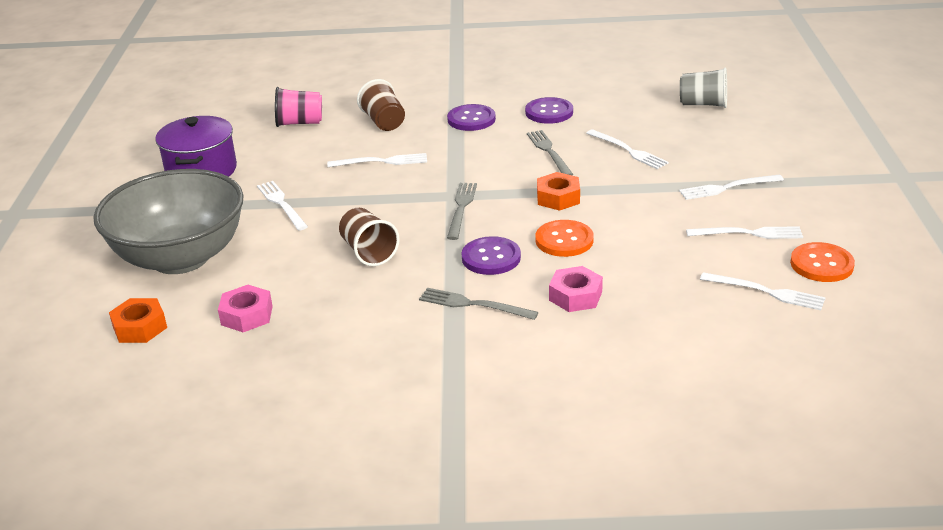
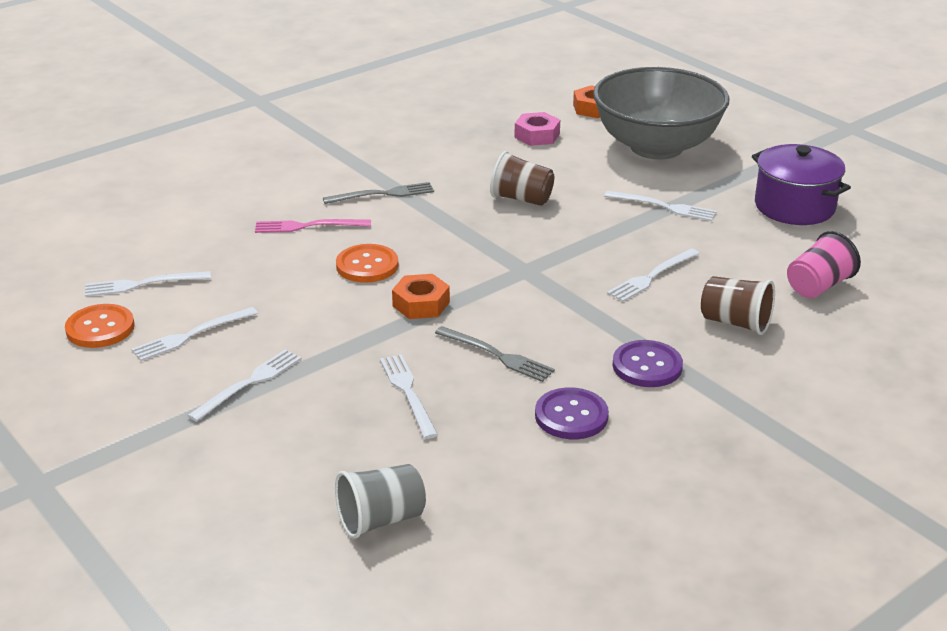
camera: 140 degrees right, 0 degrees up
grey fork [447,183,477,240] -> none
purple button [461,236,521,275] -> none
pink nut [549,266,603,312] -> pink fork [255,219,371,233]
white fork [586,129,669,169] -> white fork turned 60 degrees clockwise [380,354,438,439]

